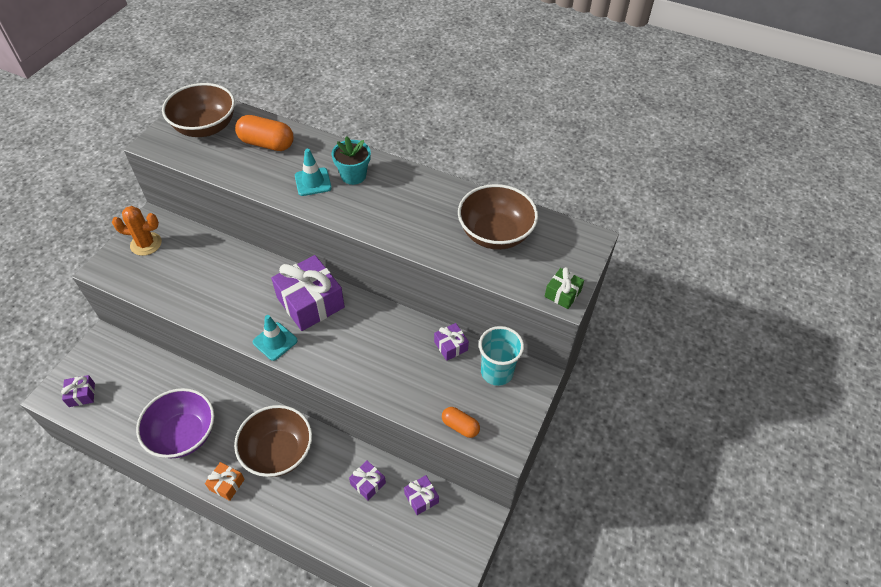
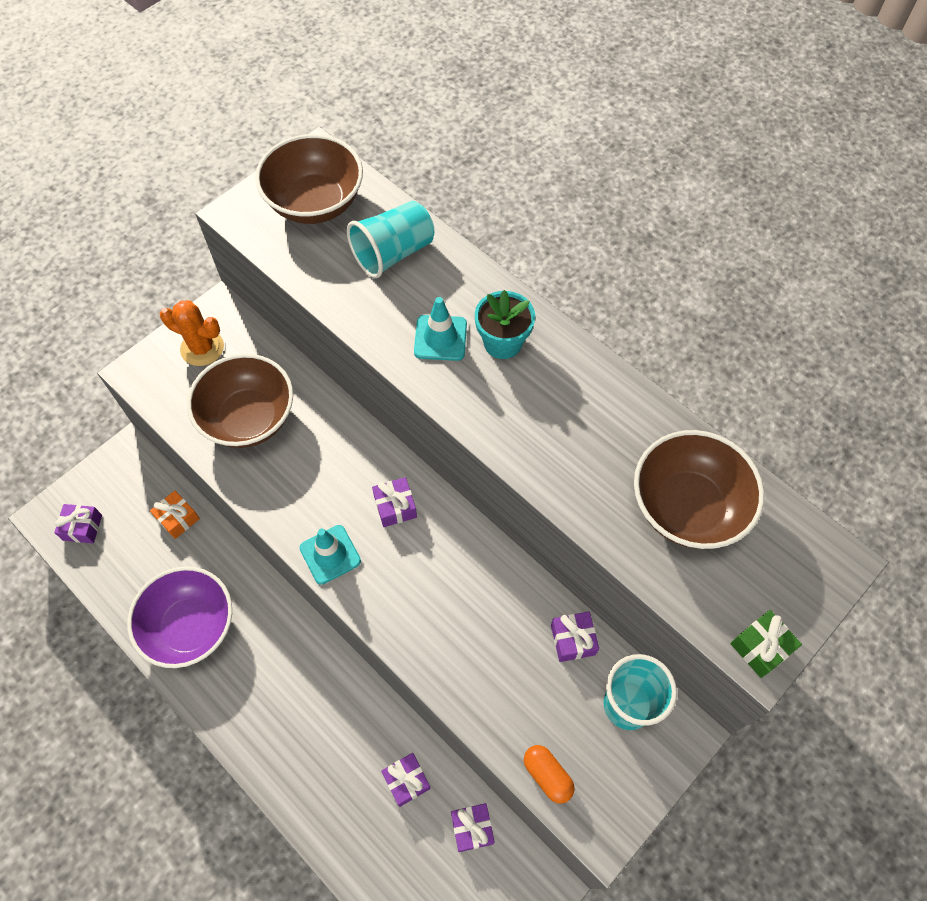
camera: 20 degrees right, 10 degrees up
orange gift [205,462,245,501] -> orange gift moved to [150,491,200,539]
brown bowl [234,405,312,477] -> brown bowl moved to [187,354,293,448]
orange capsule [235,115,293,151] -> turquoise cup [347,201,434,278]
purple gift [271,255,345,331] -> purple gift [372,477,417,527], size x0.48

